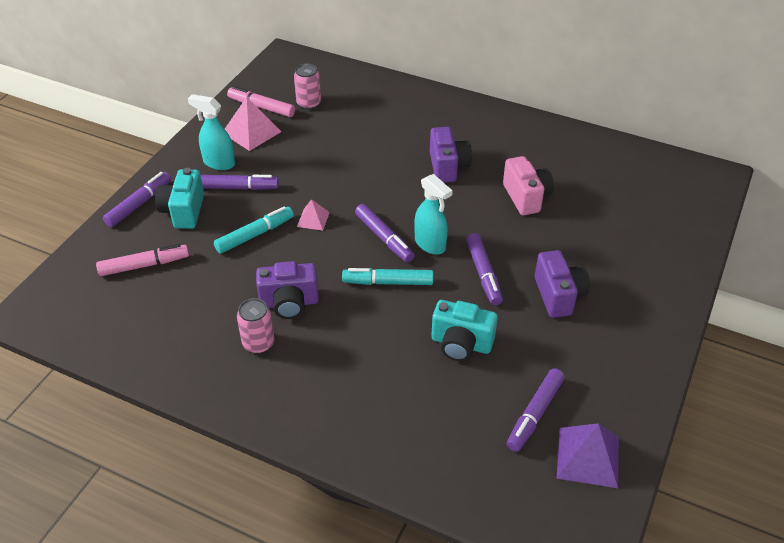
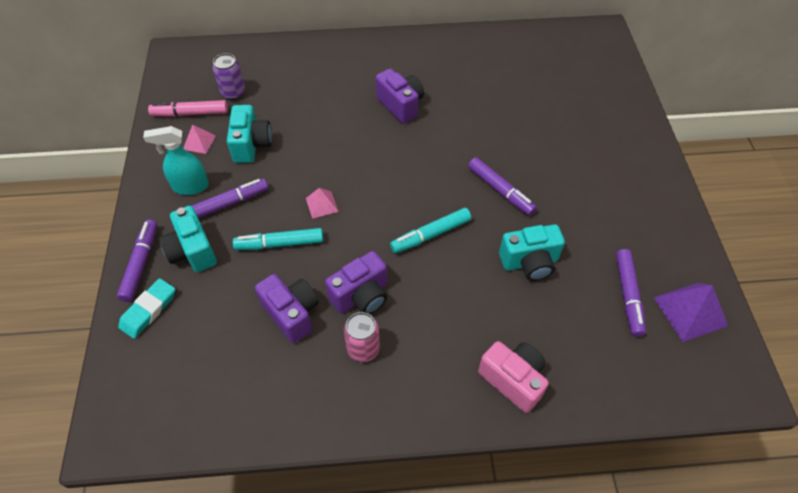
camera: 30 degrees left, 10 degrees up
pink marker [96,244,189,276] -> none
turquoise marker [214,206,294,254] -> turquoise marker turned 120 degrees counterclockwise [233,228,323,250]
pink pyramid [225,97,282,151] -> pink pyramid [183,125,216,154], size x0.57
pink can [294,63,321,110] -> purple can [213,53,245,100]
purple marker [355,204,415,262] -> none
turquoise spray bottle [414,174,453,255] -> none
pink camera [503,156,554,215] -> pink camera moved to [478,341,549,413]
purple camera [535,250,590,318] -> purple camera moved to [255,274,319,343]
none -> turquoise eraser [118,278,175,339]
none -> turquoise camera [227,105,272,163]

